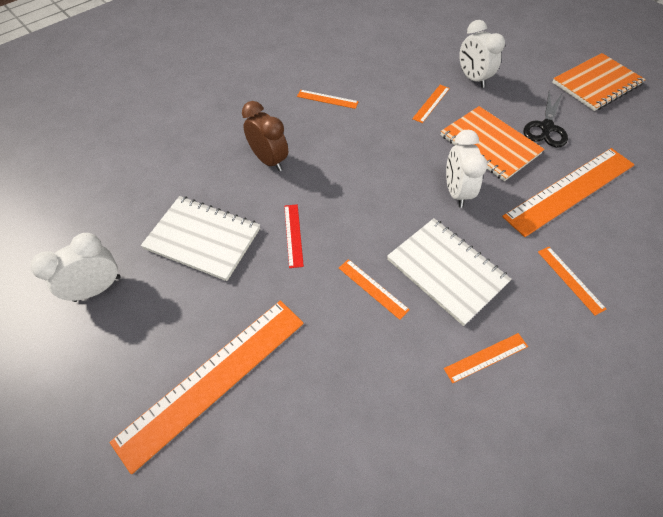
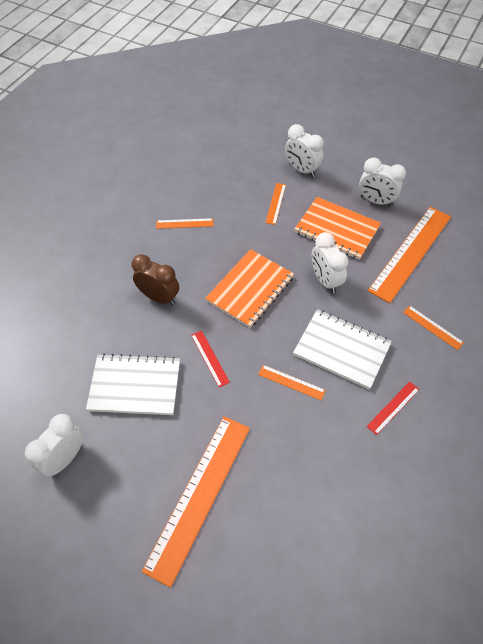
camera: 20 degrees left, 0 degrees up
orange ruler [444,333,528,383] -> red ruler [367,382,420,435]
black scissors [523,91,568,147] -> white clock [359,158,406,206]
orange notebook [552,53,646,111] -> orange notebook moved to [205,249,294,328]

